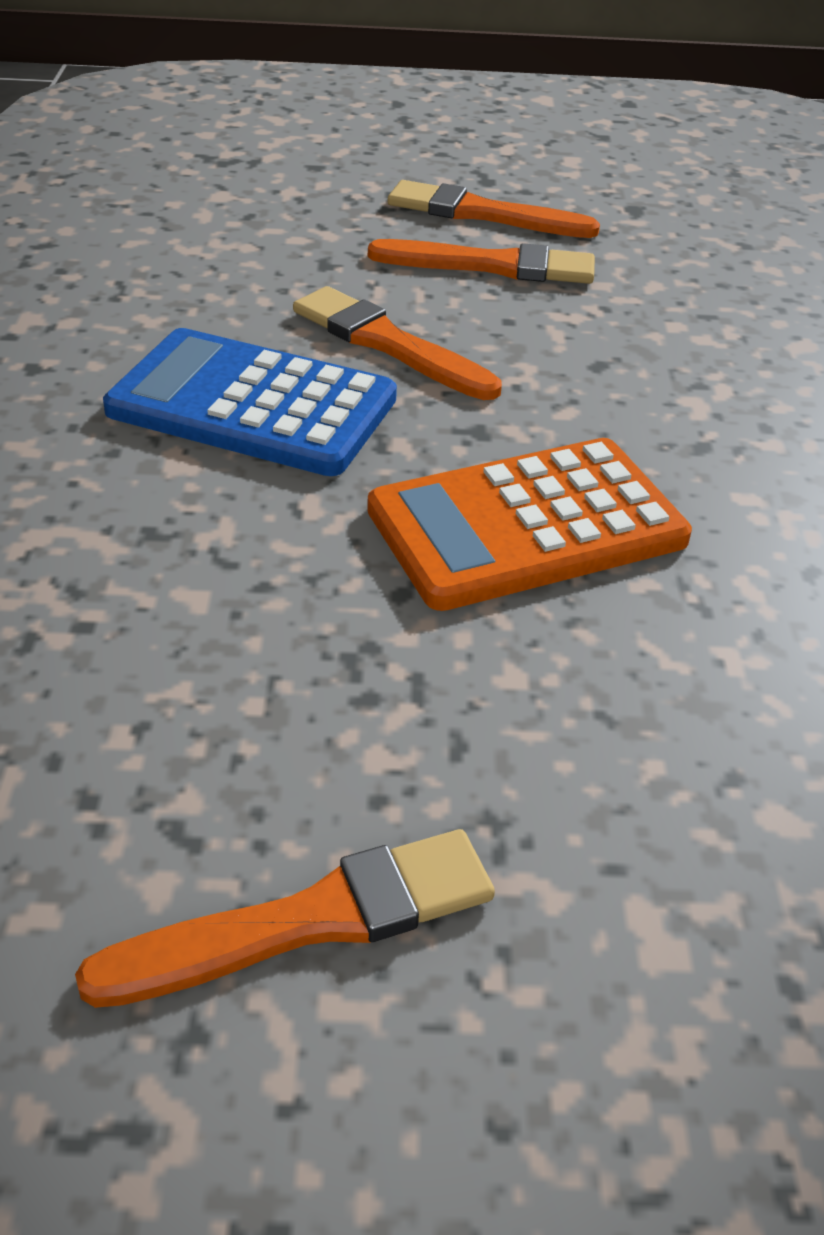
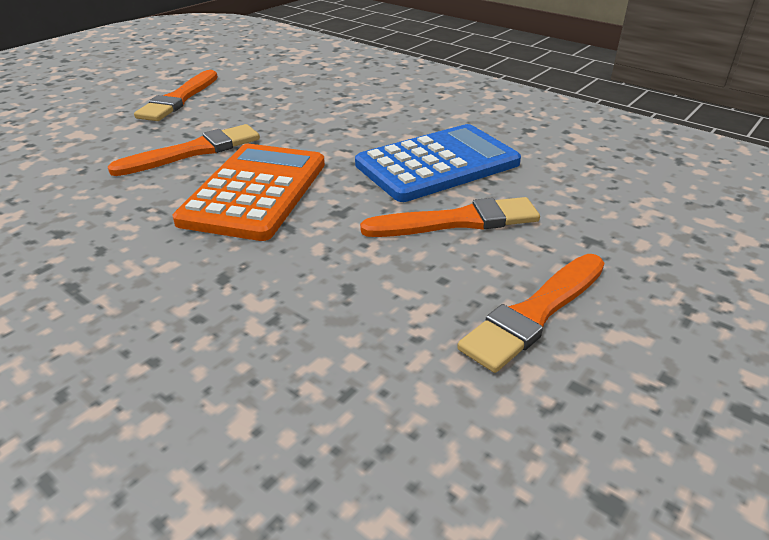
camera: 130 degrees right, 5 degrees down
orange brush [388,180,600,238] -> orange brush moved to [108,124,260,176]

